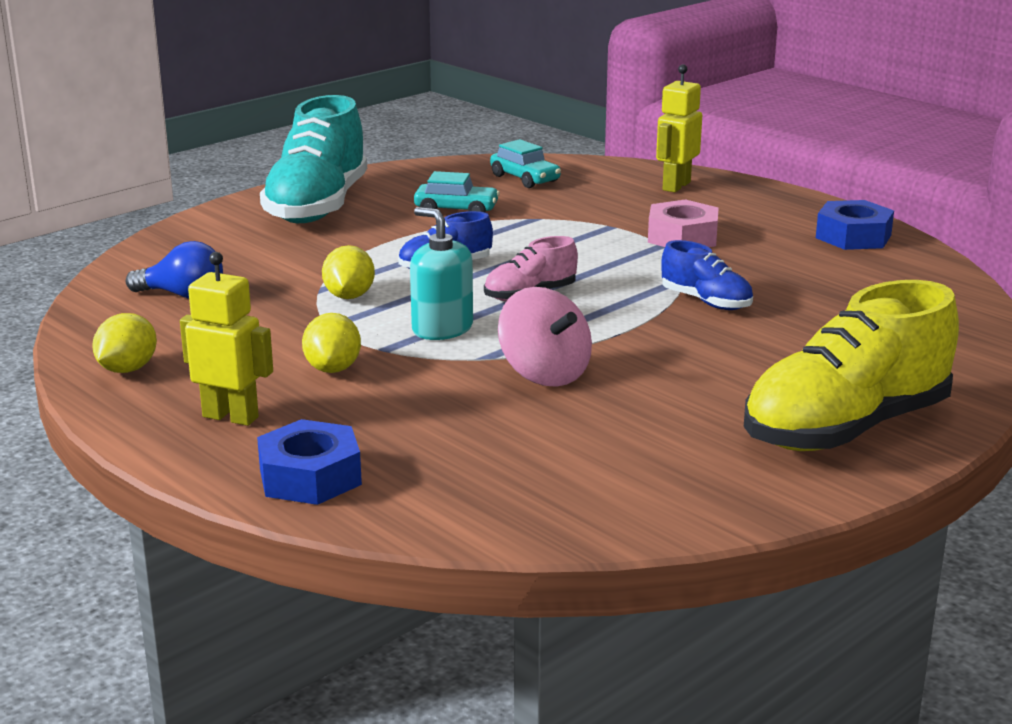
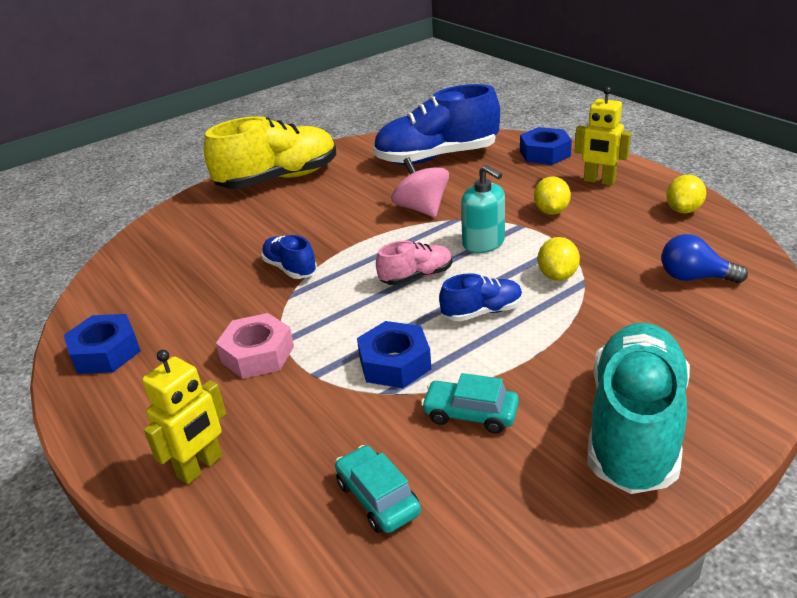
camera: 170 degrees left, 10 degrees up
none -> blue nut [357,321,431,388]
none -> blue shoe [373,84,500,165]

